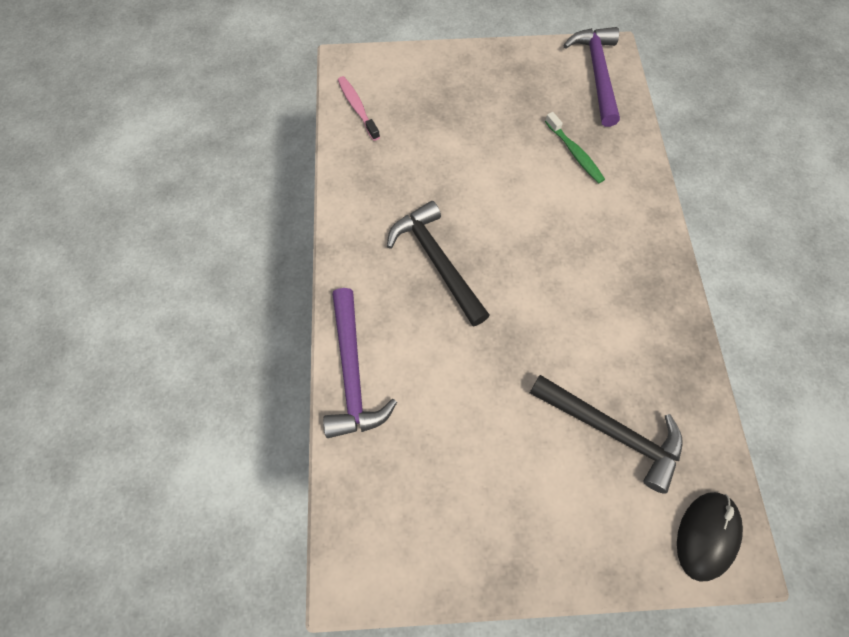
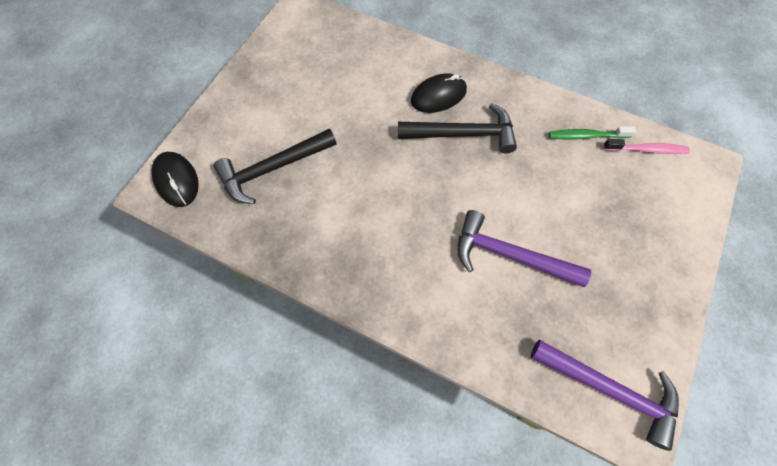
camera: 120 degrees right, 0 degrees up
purple hammer [323,288,397,438] -> purple hammer moved to [457,210,591,287]
green toothbrush [545,112,605,184] -> green toothbrush moved to [549,126,636,139]
none -> black mouse [411,73,467,113]

